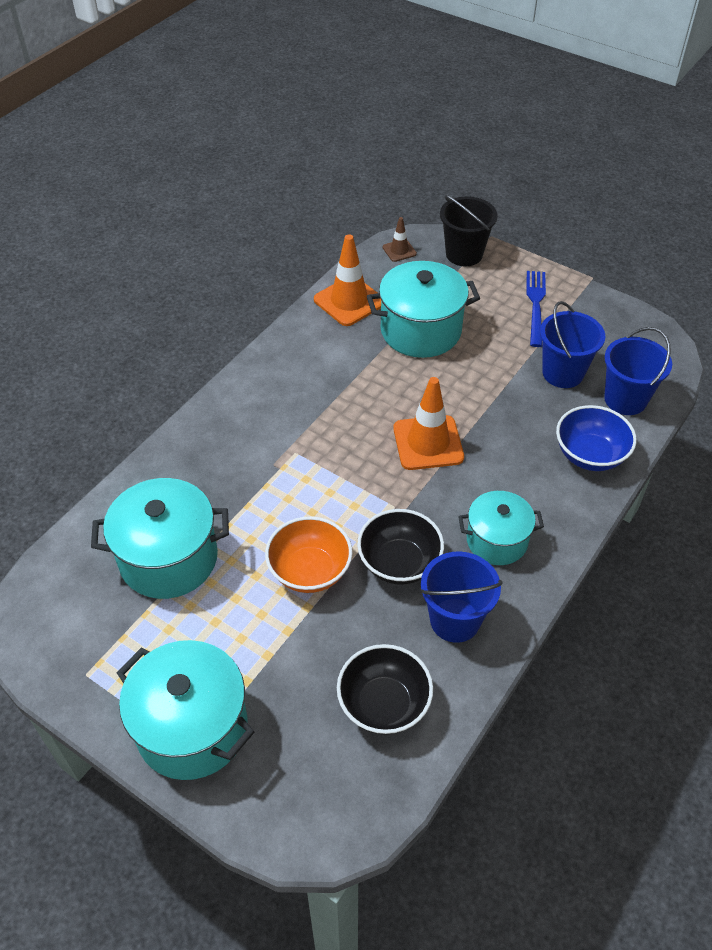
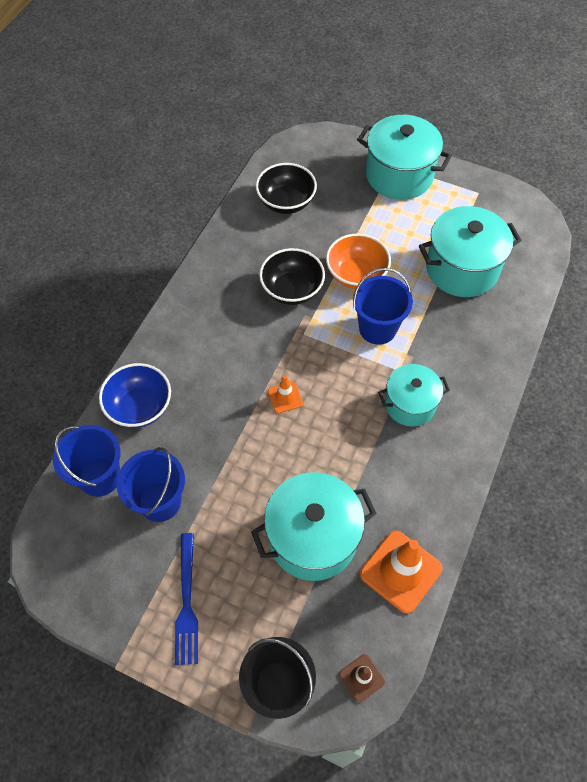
camera: 170 degrees right, 10 degrees up
orange traffic cone [393,377,464,470] -> orange traffic cone [268,375,303,414], size x0.52
blue bucket [420,551,503,643] -> blue bucket moved to [353,268,413,345]
turquoise pot [458,491,544,565] -> turquoise pot moved to [378,364,450,426]

